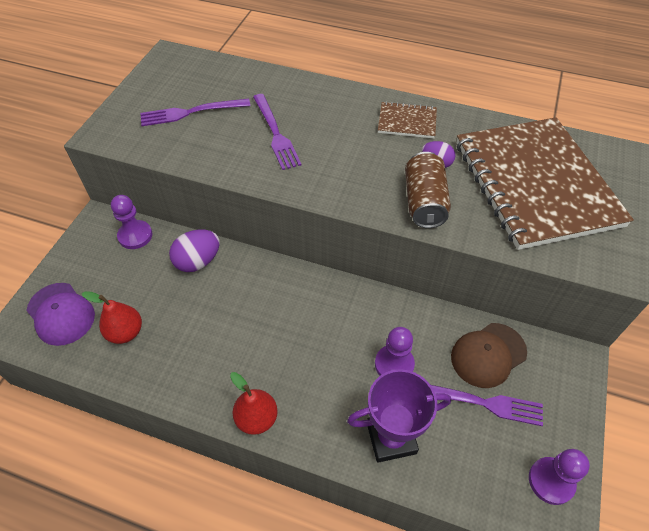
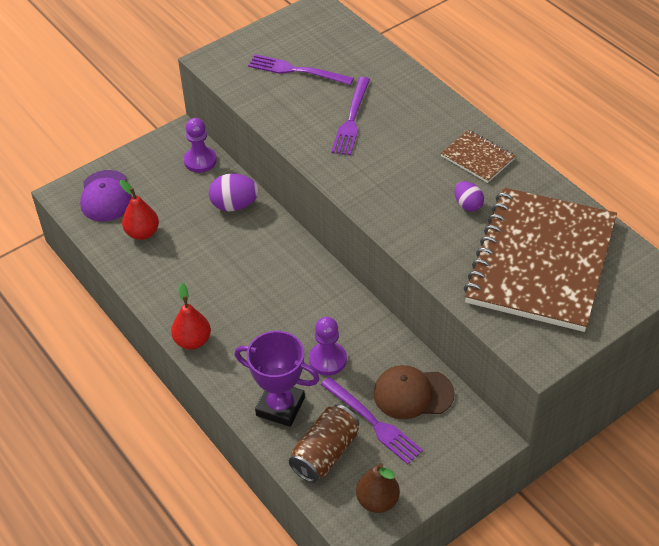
camera: 35 degrees right, 5 degrees down
brown can [405,152,451,228] -> brown can moved to [289,405,359,483]
purple pawn [529,449,590,505] -> brown pear [356,463,400,513]

